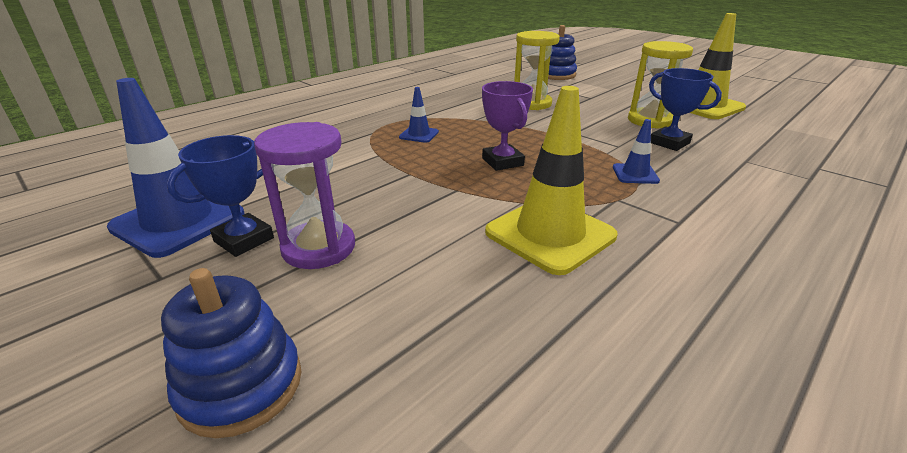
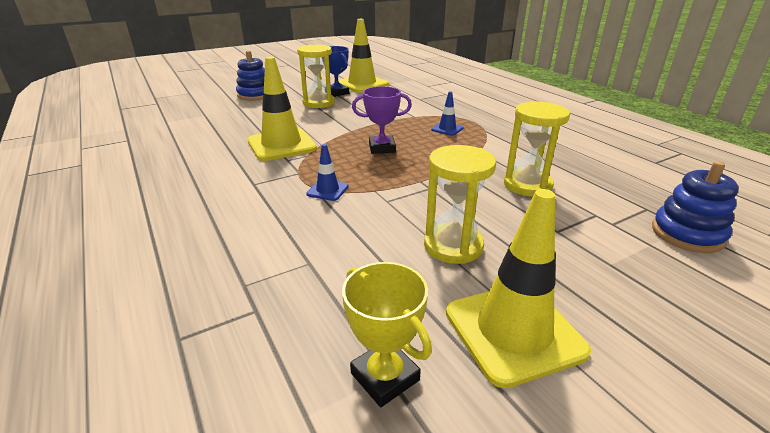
camera: 105 degrees right, 0 degrees up
blue traffic cone [107,78,244,258] -> yellow traffic cone [338,19,389,93]
purple hourglass [254,122,355,269] -> yellow hourglass [297,44,335,108]
blue trophy [649,68,722,151] -> none
none -> yellow trophy [342,262,432,407]

